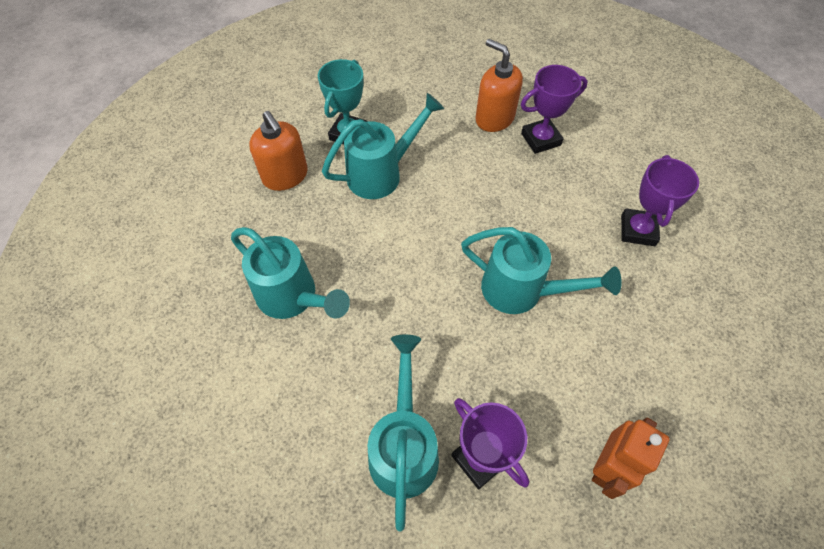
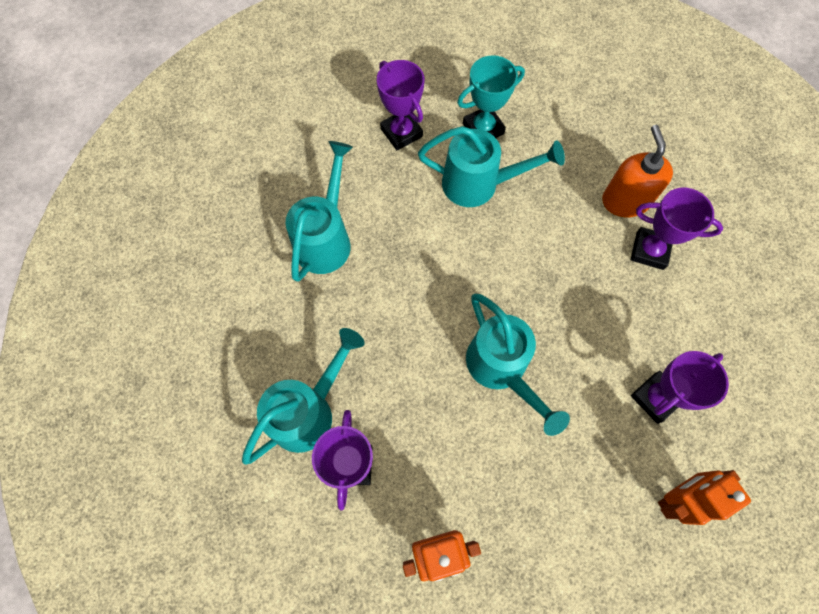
camera: 40 degrees right, 10 degrees up
turquoise watering can [231,227,350,319] -> turquoise watering can turned 150 degrees counterclockwise [286,141,353,282]
orange soap dispenser [249,111,308,191] -> purple trophy [377,60,424,151]
none -> orange robot [658,470,751,525]

